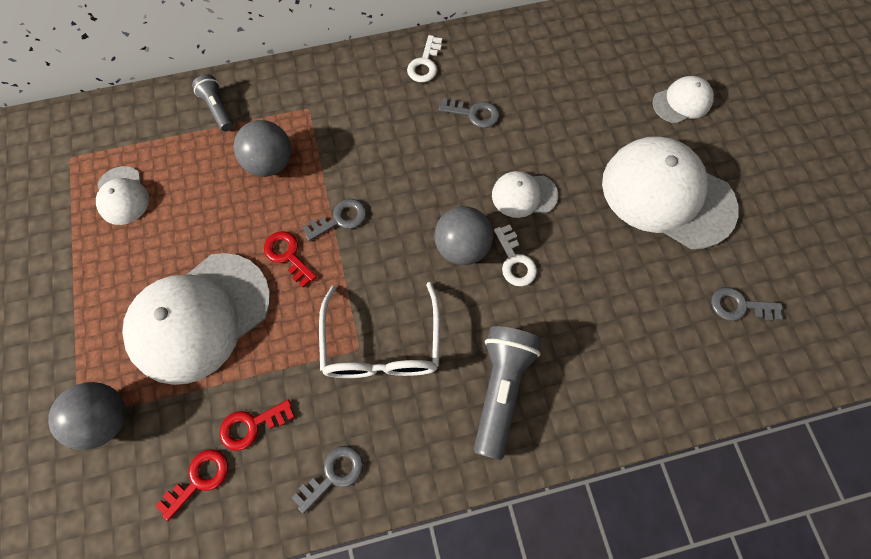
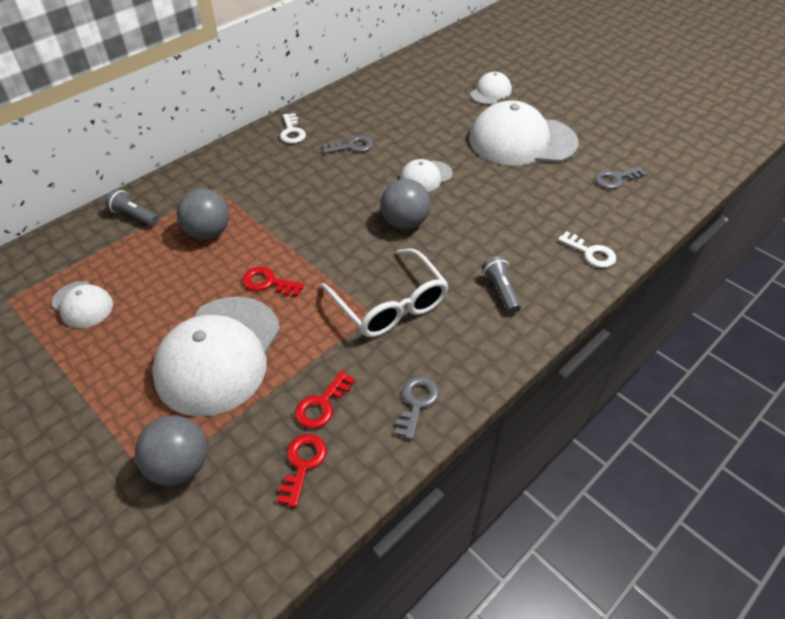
camera: 30 degrees left, 20 degrees down
grey key [302,199,366,241] -> none
grey flashlight [474,326,541,460] -> grey flashlight [482,256,521,314], size x0.56
white key [494,224,537,286] -> white key moved to [558,231,616,268]

